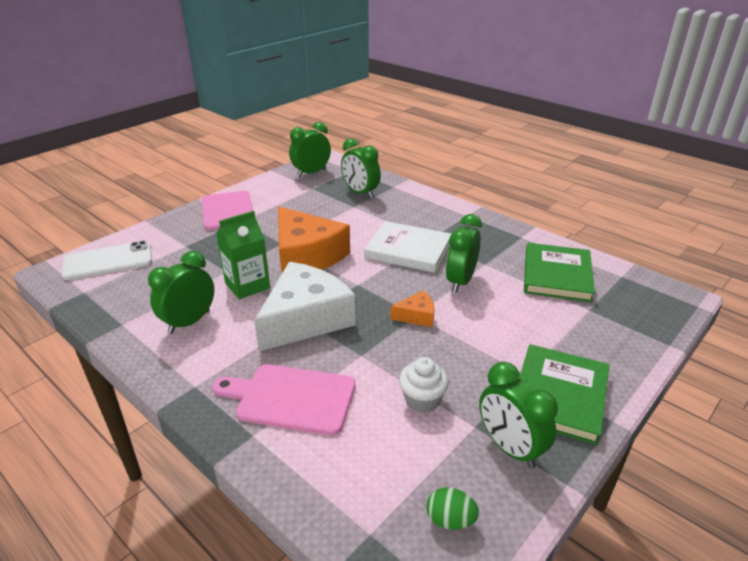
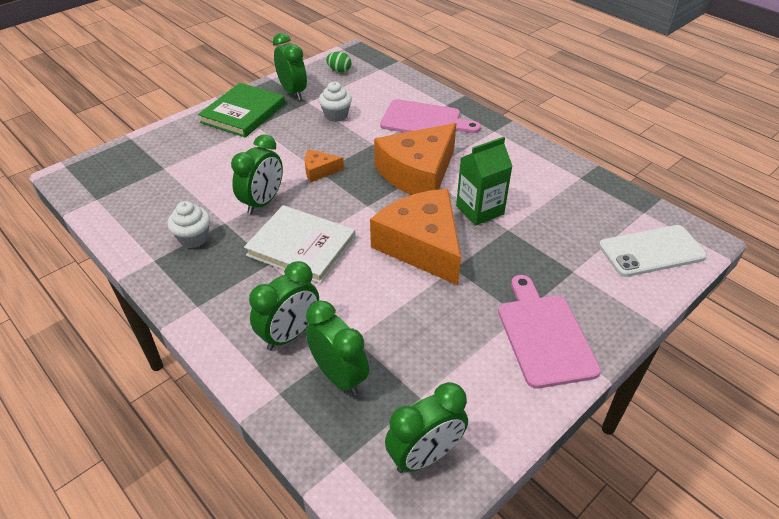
camera: 175 degrees left, 10 degrees up
green clock [148,251,214,334] -> green clock moved to [249,261,319,351]
white cheese [254,262,356,351] -> orange cheese [374,123,456,195]
green book [524,243,595,302] -> none
none -> white cupcake [167,201,210,248]

